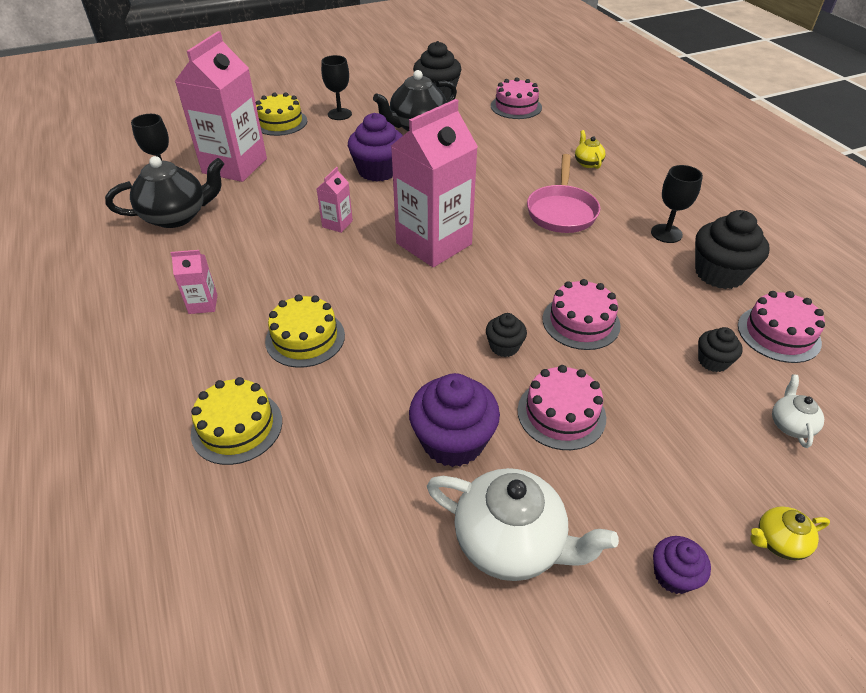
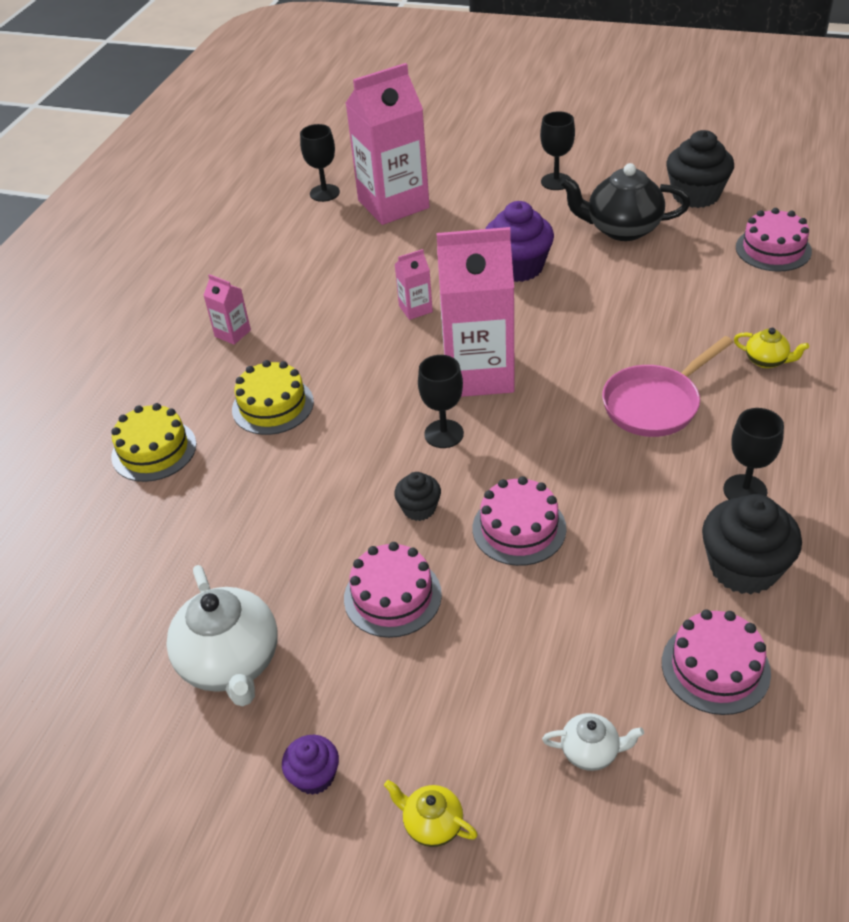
camera: 45 degrees right, 0 degrees up
black teapot [105,156,224,228] -> none
yellow cake [256,92,307,136] -> none
purple cupcake [409,373,500,467] -> none
yellow teapot [575,130,606,169] -> yellow teapot turned 90 degrees clockwise [734,328,809,368]
black cupcake [698,327,743,372] -> none
white teapot [772,375,824,448] -> white teapot turned 45 degrees clockwise [542,713,644,771]
none -> black goblet [418,355,464,448]

